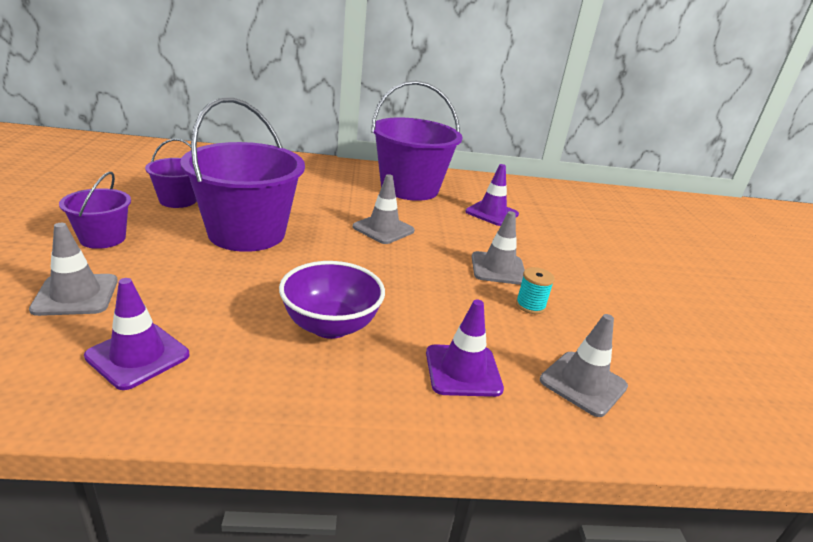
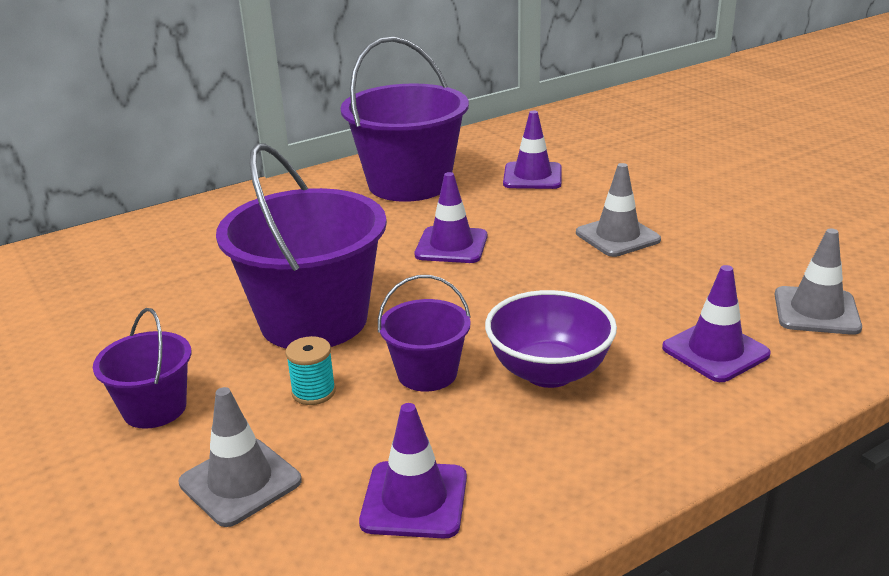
camera: 25 degrees left, 0 degrees up
purple bucket [145,139,197,208] -> purple bucket moved to [378,275,471,392]
grey traffic cone [353,174,415,244] -> purple traffic cone [415,172,487,263]
turquoise spool [516,267,555,314] -> turquoise spool moved to [286,336,336,405]

